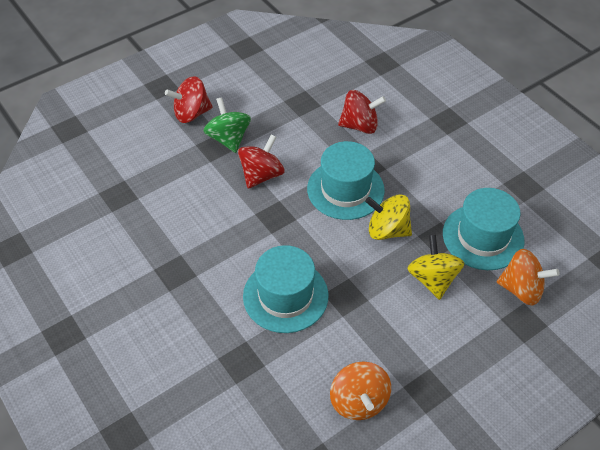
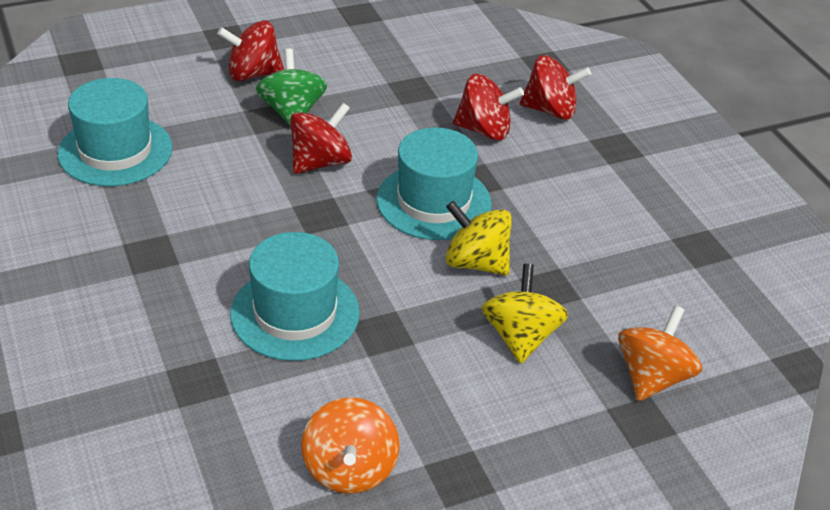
camera: 10 degrees right, 10 degrees down
turquoise hat [443,188,525,270] -> turquoise hat moved to [58,78,173,186]
orange spinning top [497,249,560,305] -> orange spinning top turned 90 degrees counterclockwise [618,306,702,401]
none -> red spinning top [520,55,591,120]

